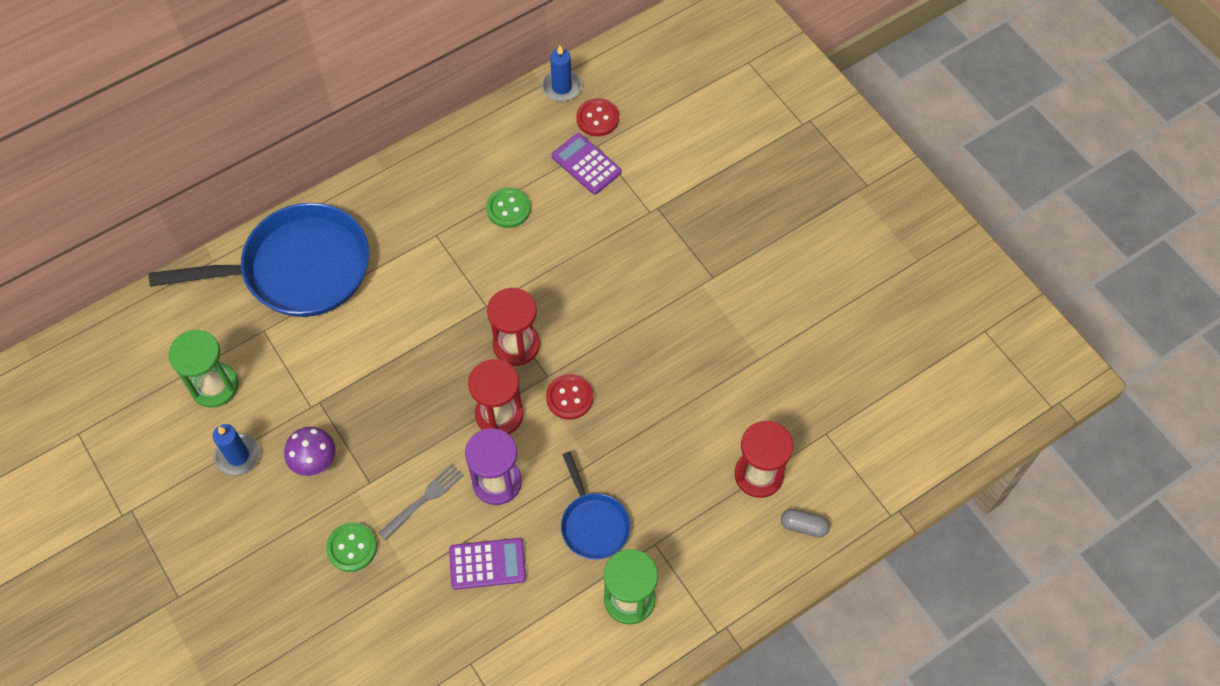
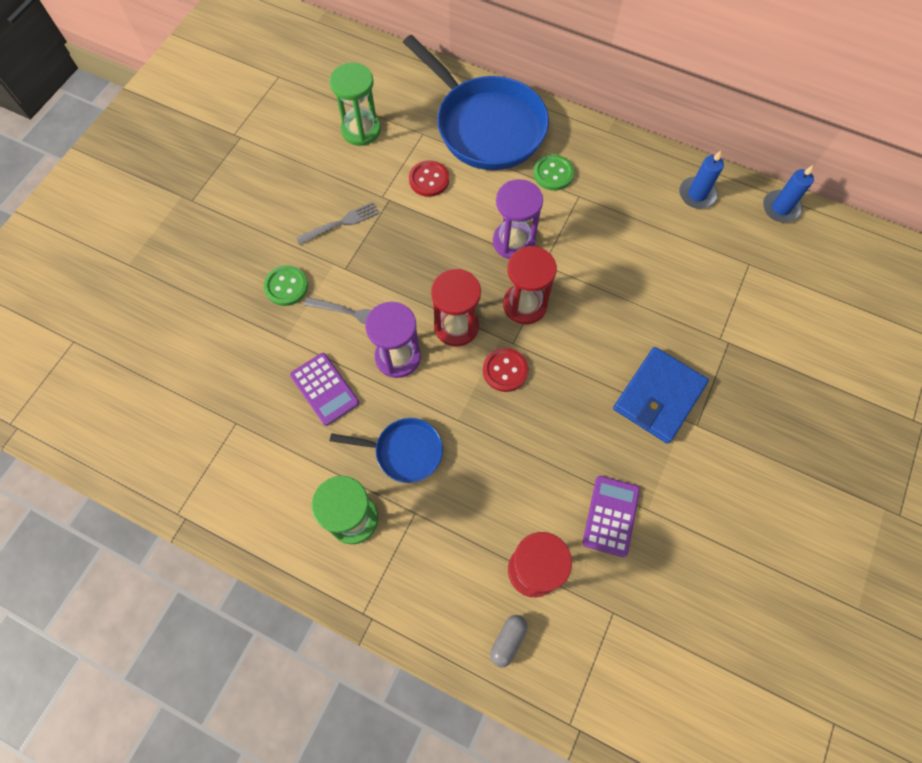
camera: 60 degrees right, 5 degrees up
blue candle [213,424,260,476] -> blue candle moved to [679,151,724,209]
purple mushroom [284,427,336,476] -> grey fork [296,202,379,245]
green button [486,187,531,228] -> green button moved to [533,154,574,191]
purple calculator [552,133,622,195] -> purple calculator moved to [583,476,640,557]
blue pan [561,451,630,560] -> blue pan turned 120 degrees counterclockwise [330,418,443,483]
red button [576,98,619,137] -> red button moved to [409,160,449,197]
grey capsule [781,509,830,537] -> grey capsule turned 45 degrees clockwise [490,615,527,667]
none -> purple hourglass [493,179,543,259]
none -> blue wallet [613,347,709,444]

